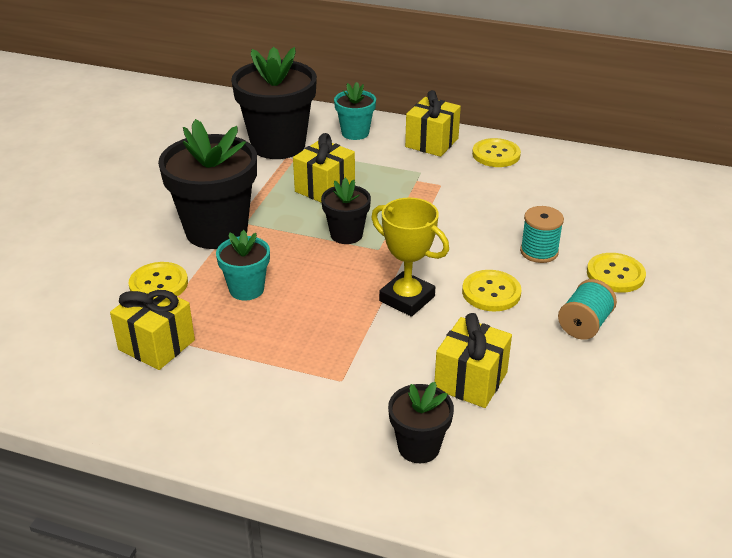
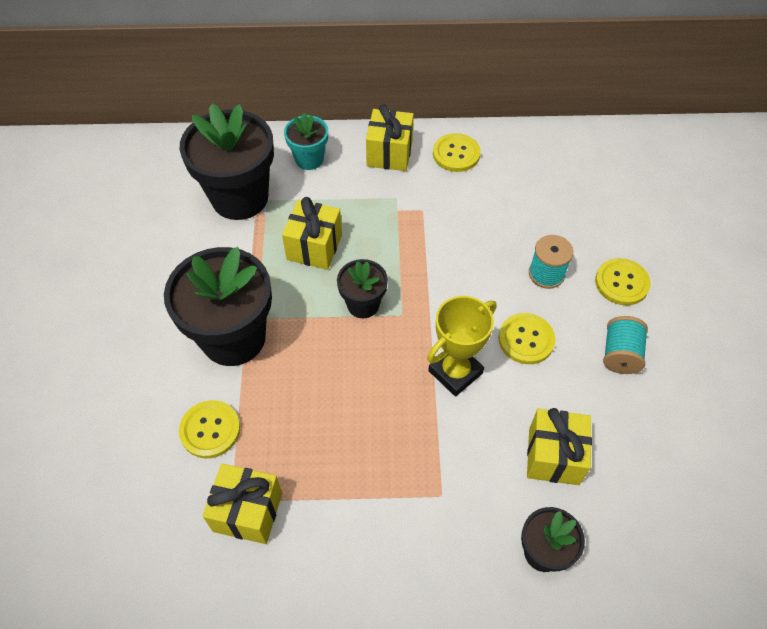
camera: 20 degrees left, 20 degrees up
turquoise flower pot [216,230,270,300] -> none
yellow trophy [371,198,449,317] -> yellow trophy turned 60 degrees counterclockwise [427,296,497,397]

